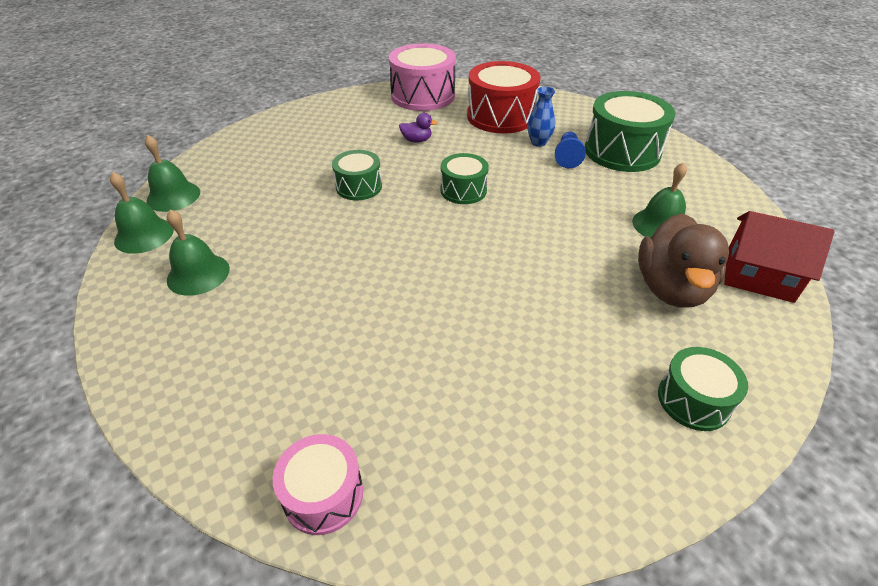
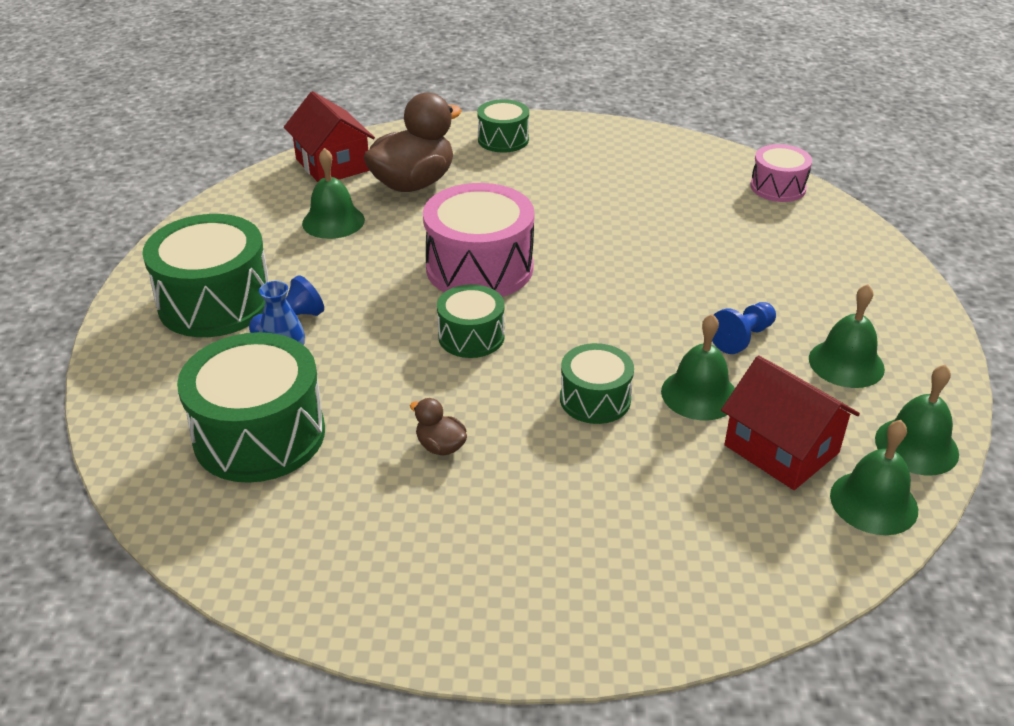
camera: 145 degrees left, 5 degrees down
pink drum [389,43,456,111] -> pink drum moved to [423,183,534,297]
purple duck [399,113,438,143] -> brown duck [410,398,467,456]
red drum [467,61,541,134] -> green drum [177,332,325,483]
none -> green bell [661,314,735,420]
none -> blue pawn [712,302,776,354]
none -> red house [721,356,860,490]

